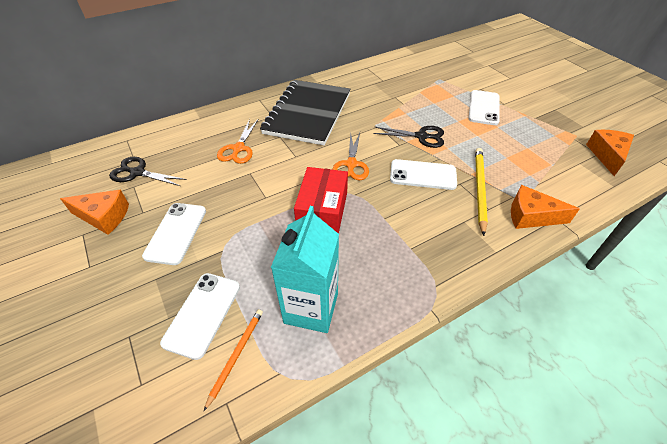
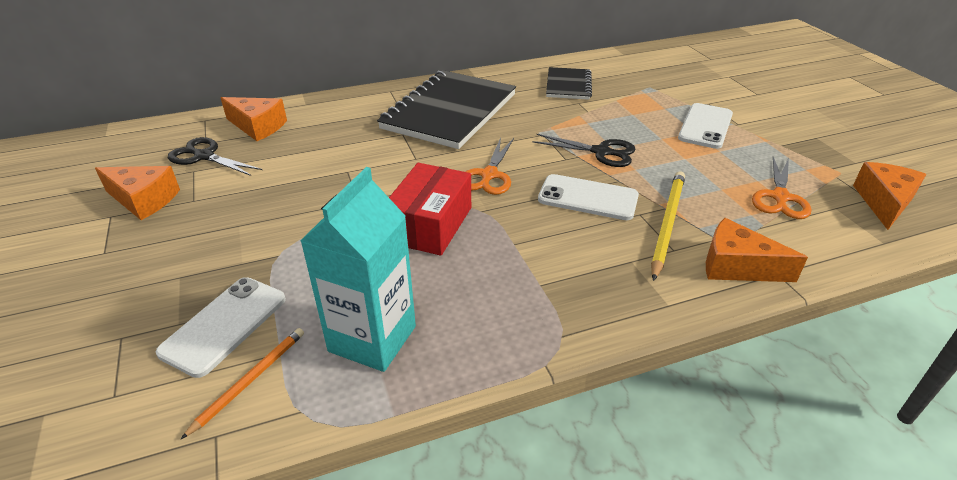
camera: 10 degrees right, 10 degrees down
white phone [142,203,206,265] -> none
orange scissors [217,119,258,164] -> orange scissors moved to [752,157,811,219]
none -> orange cheese [221,97,287,141]
none -> black notebook [546,67,592,100]

